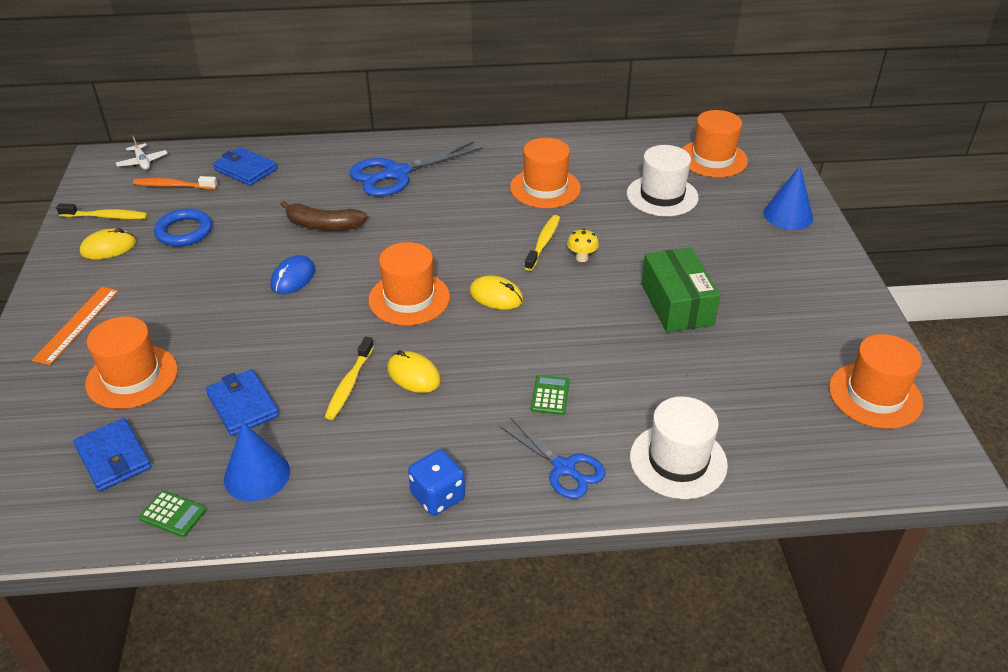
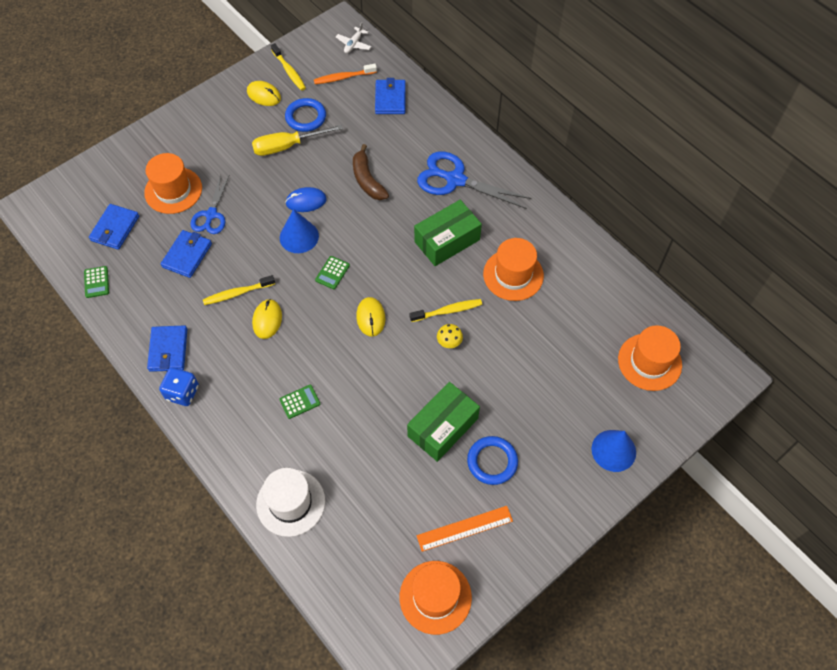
camera: 55 degrees right, 20 degrees up
orange ruler [32,287,119,365] -> orange ruler moved to [416,506,513,552]
orange toothbrush [133,176,218,189] -> orange toothbrush turned 75 degrees counterclockwise [314,64,377,84]
blue cone [224,422,290,501] -> blue cone moved to [280,209,319,253]
orange hat [368,242,450,325] -> green calculator [315,256,350,289]
blue scissors [500,417,606,499] -> blue scissors moved to [190,175,229,234]
white hat [627,145,699,216] -> none
none -> blue wallet [147,325,188,372]
none -> yellow screwdriver [252,124,343,156]
none -> green box [414,200,482,266]
none -> blue ring [467,436,518,485]

